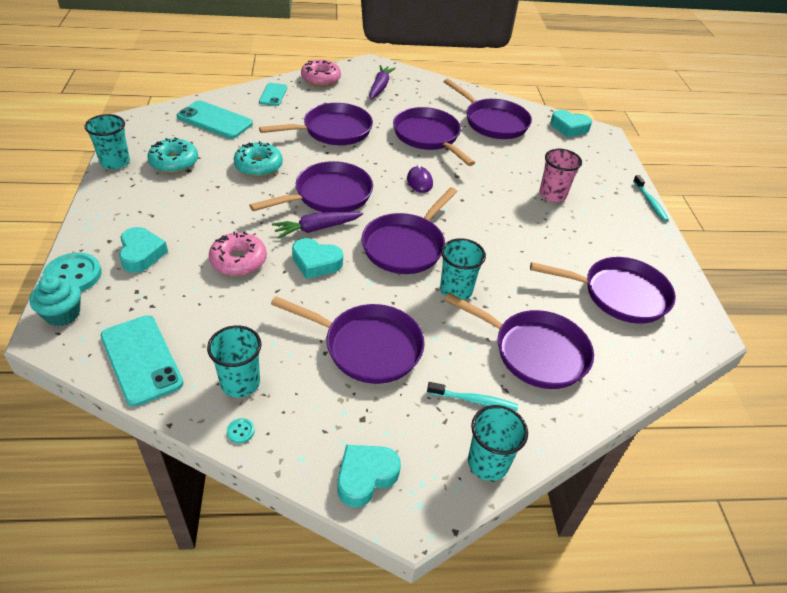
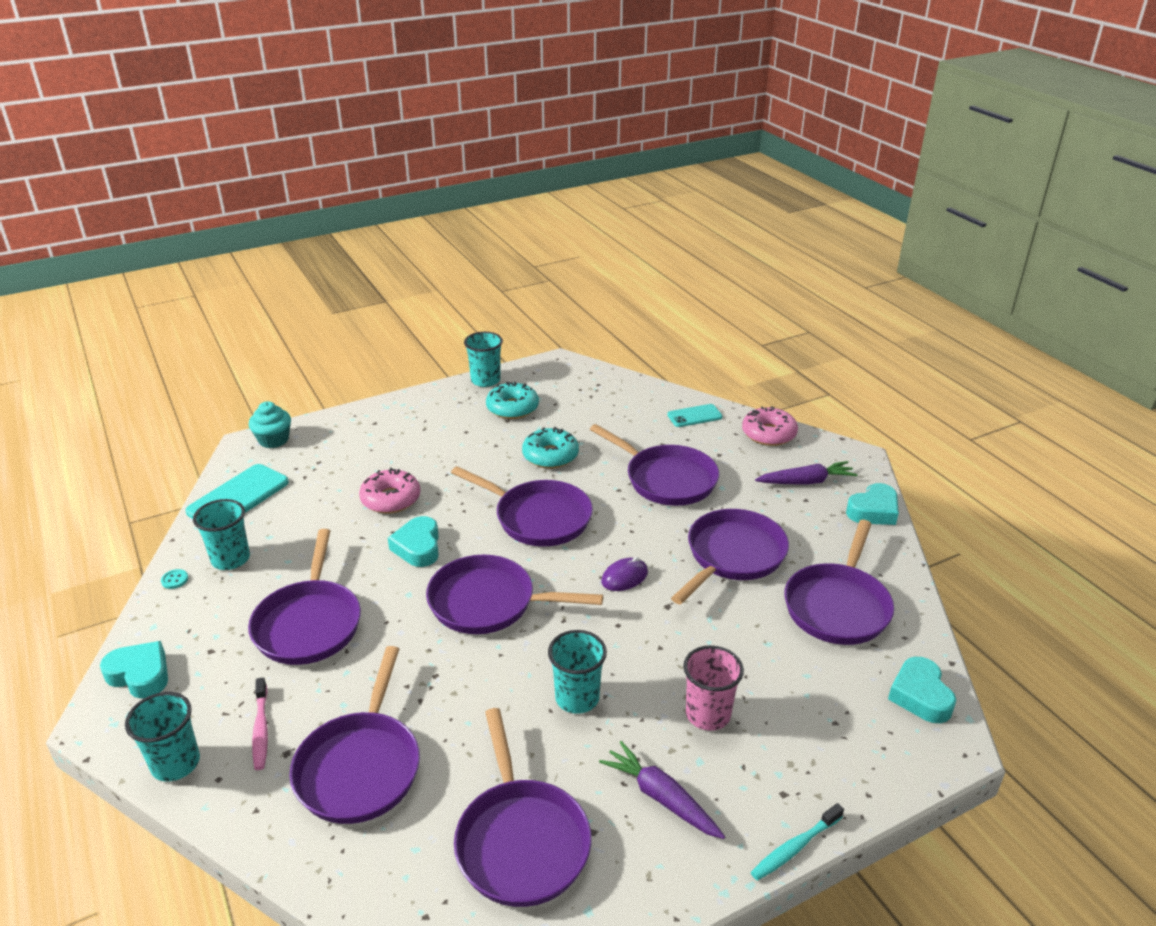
camera: 70 degrees right, 10 degrees down
turquoise button [42,253,102,292] -> none
turquoise heart [119,227,168,273] -> turquoise heart moved to [846,483,899,525]
turquoise phone [177,100,253,139] -> none
purple carrot [272,212,363,239] -> purple carrot moved to [599,741,725,839]
turquoise toothbrush [427,382,518,411] -> pink toothbrush [252,677,268,770]
turquoise cup [440,238,486,300] -> turquoise cup moved to [548,630,607,714]

